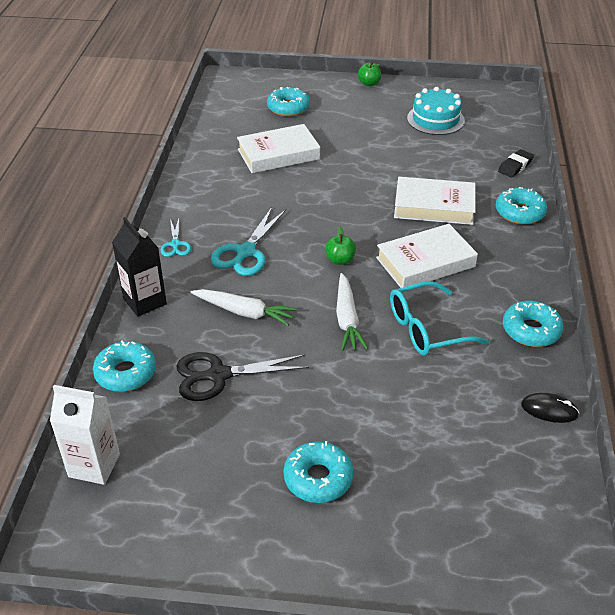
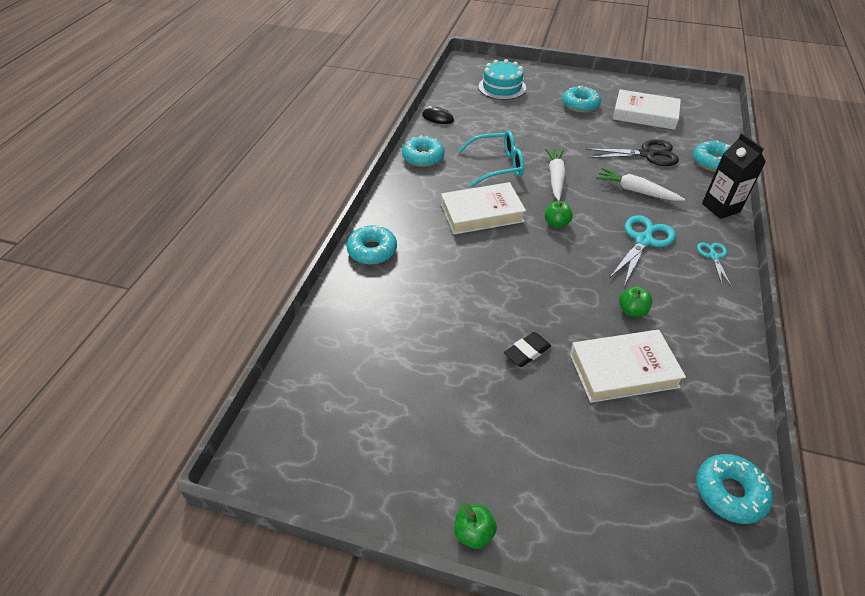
camera: 170 degrees left, 5 degrees up
white carton [50,385,120,485] -> none
turquoise donut [267,87,310,117] -> turquoise donut moved to [696,454,773,524]
white book [394,177,476,225] -> white book moved to [613,90,681,130]
turquoise cake [407,87,465,135] -> turquoise cake moved to [478,59,526,100]
black eraser [498,149,534,178] -> black eraser moved to [504,332,551,367]
none -> green apple [619,286,652,317]

